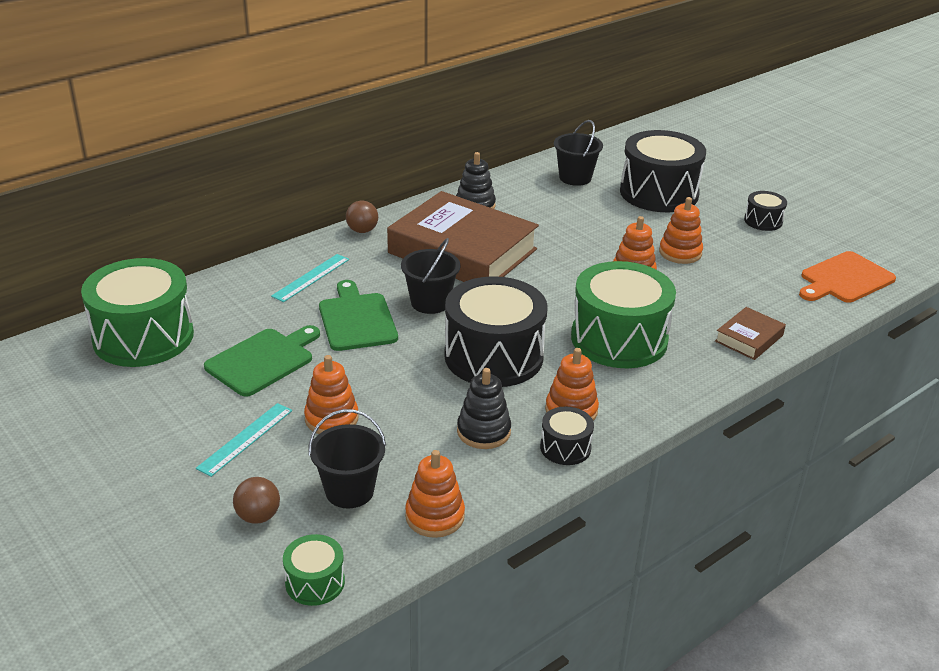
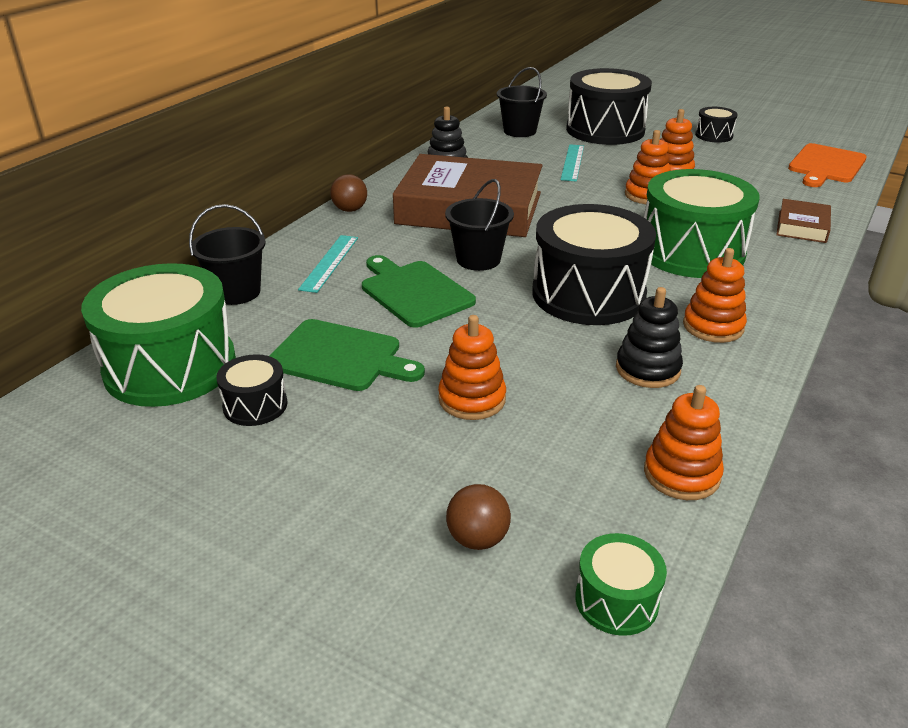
camera: 20 degrees left, 0 degrees up
turquoise ruler [196,403,292,477] -> turquoise ruler moved to [561,144,584,182]
green cutting board [204,325,320,397] -> green cutting board turned 90 degrees clockwise [270,319,425,391]
black bucket [308,409,386,508] -> black bucket moved to [189,204,266,305]
black drum [540,407,594,465] -> black drum moved to [216,354,287,426]

